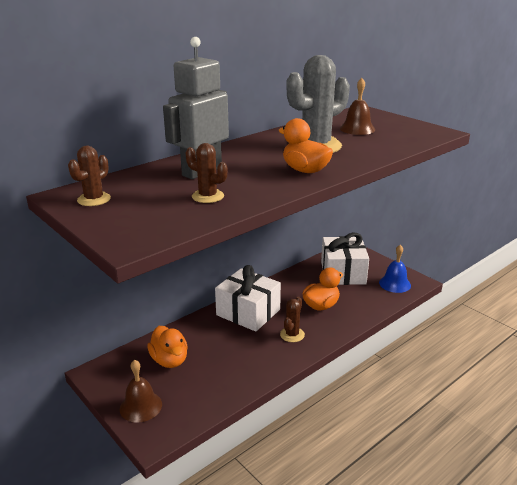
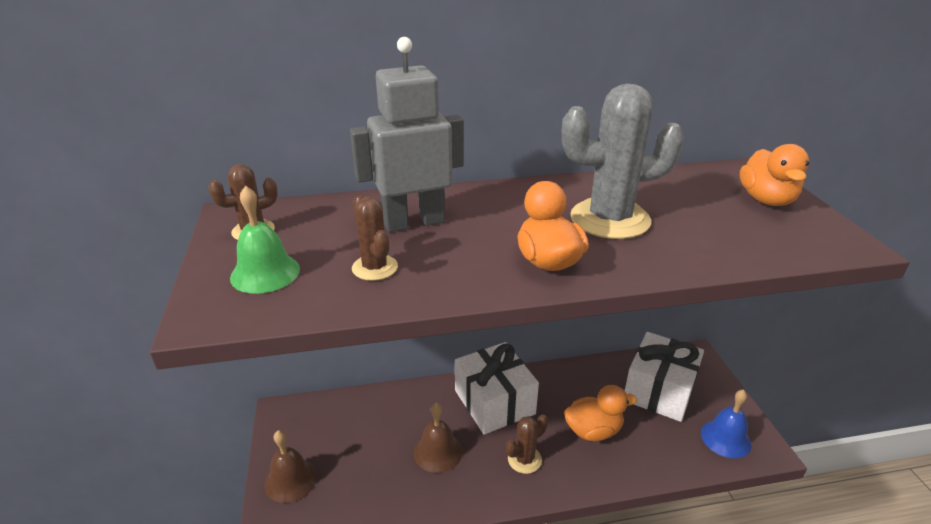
camera: 30 degrees right, 5 degrees up
orange duck [147,326,188,368] -> orange duck moved to [740,144,809,206]
brown bell [340,78,375,135] -> brown bell moved to [414,403,462,473]
none -> green bell [230,186,300,294]

